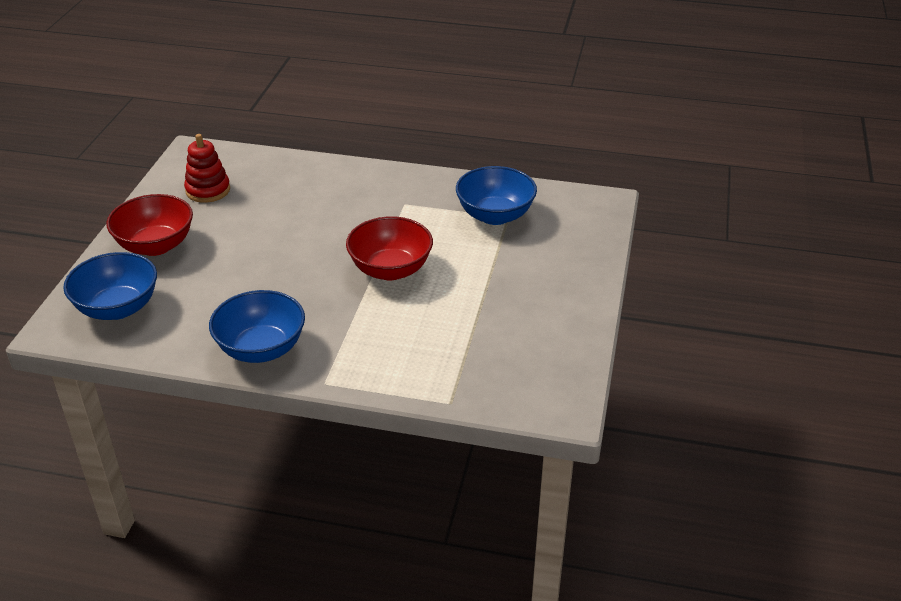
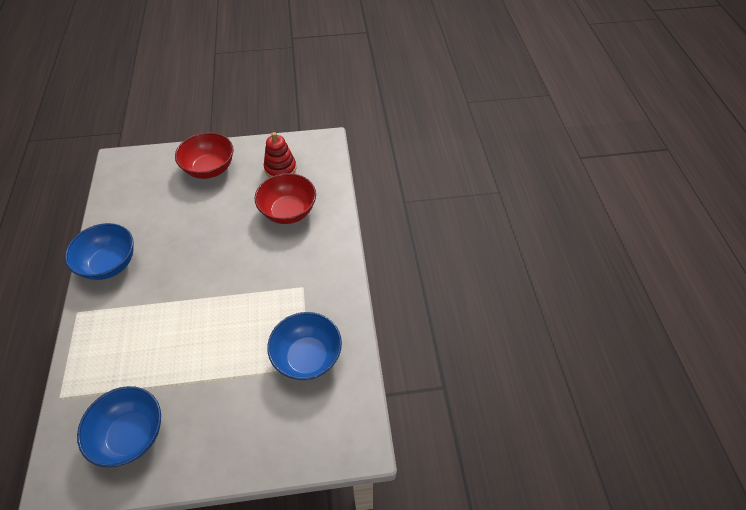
camera: 70 degrees right, 15 degrees up
blue bowl [63,252,157,320] -> blue bowl moved to [77,386,161,467]
red bowl [346,216,433,280] -> red bowl moved to [255,173,316,224]

